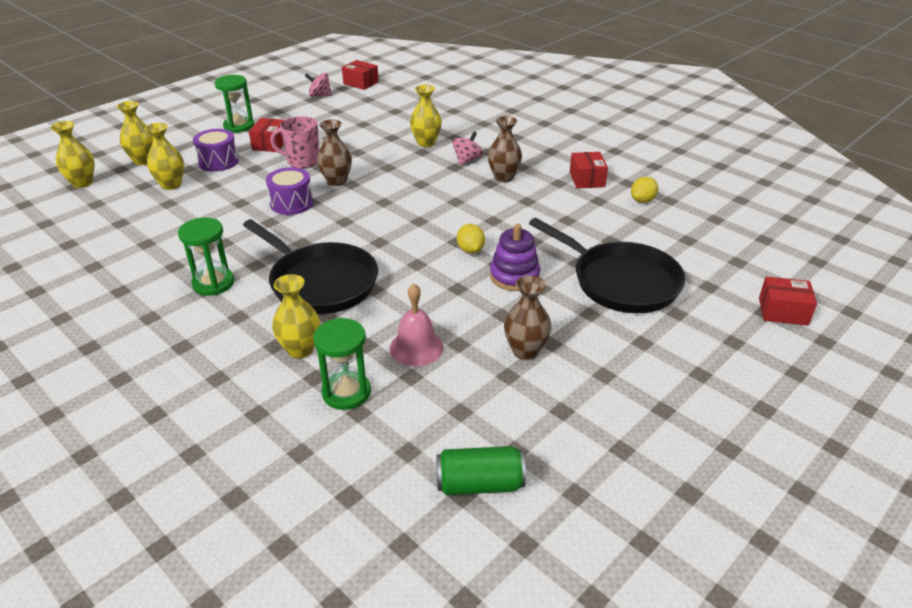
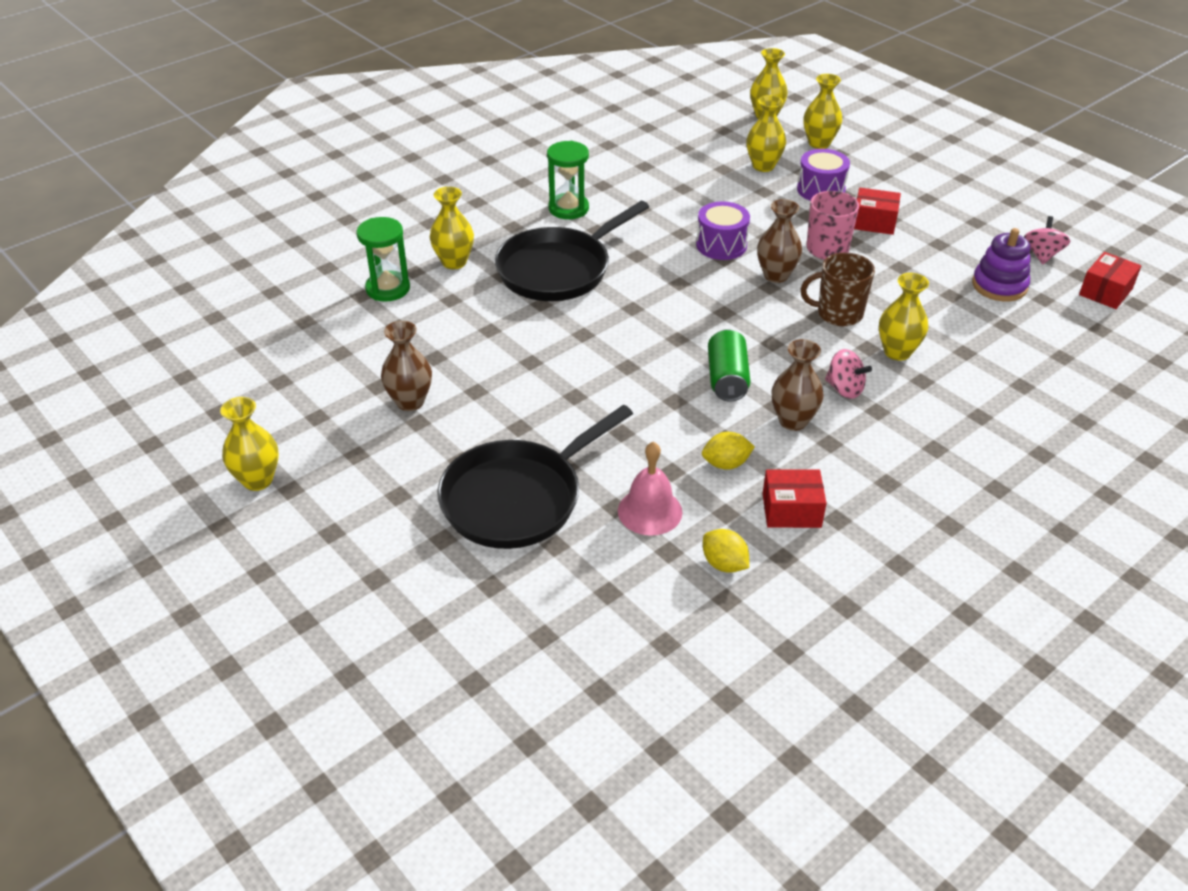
camera: 95 degrees right, 5 degrees up
green hourglass [215,75,254,133] -> none
pink bell [389,284,444,367] -> pink bell moved to [618,442,682,536]
green can [436,446,526,495] -> green can moved to [708,329,751,402]
yellow lemon [457,224,485,253] -> yellow lemon moved to [702,432,755,470]
purple stacking toy [490,224,540,291] -> purple stacking toy moved to [972,228,1031,301]
red box [759,276,817,326] -> none
none -> yellow vase [220,397,279,491]
none -> brown mug [801,252,875,326]

